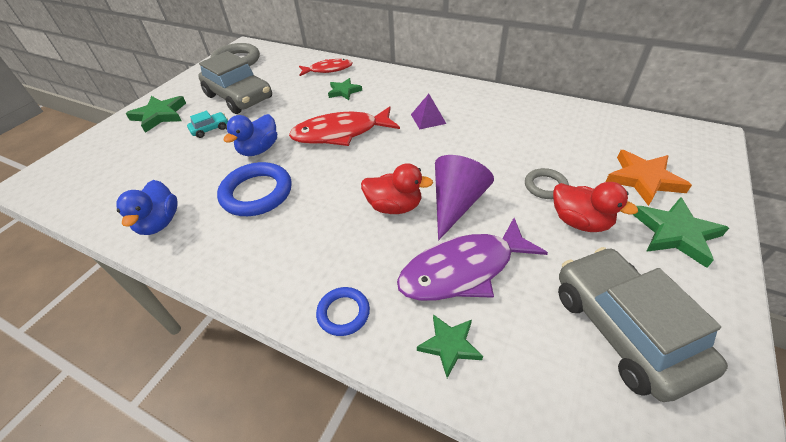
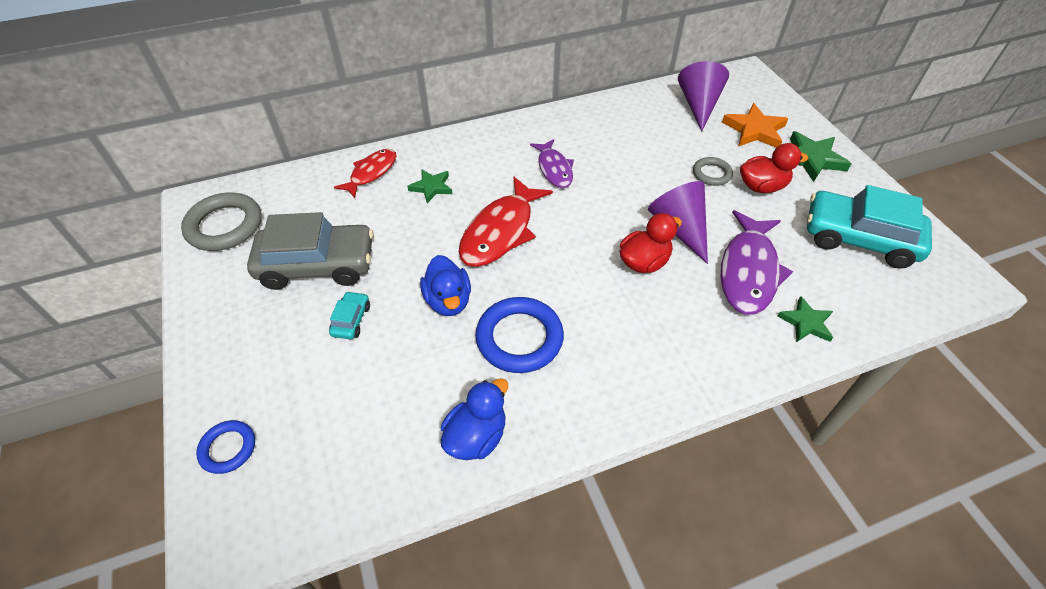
camera: 50 degrees left, 5 degrees up
blue duck [116,180,178,235] -> blue duck turned 90 degrees counterclockwise [441,378,508,460]
green star [125,96,186,133] -> none
blue ring [316,287,370,336] -> blue ring moved to [196,420,255,474]
purple pyramid [411,94,446,129] -> purple fish [530,139,574,188]
grey car [558,247,728,402] -> turquoise car [807,185,932,269]
none -> purple cone [678,61,729,131]

